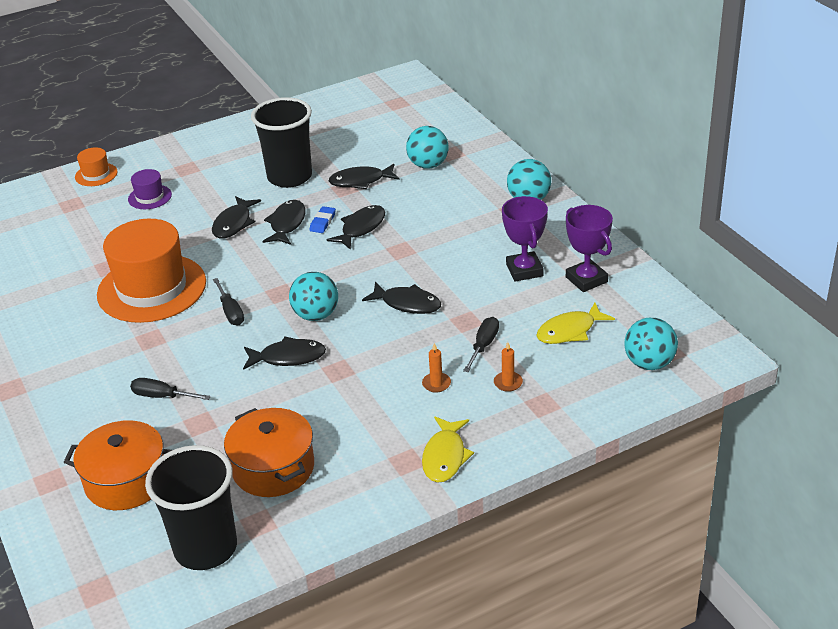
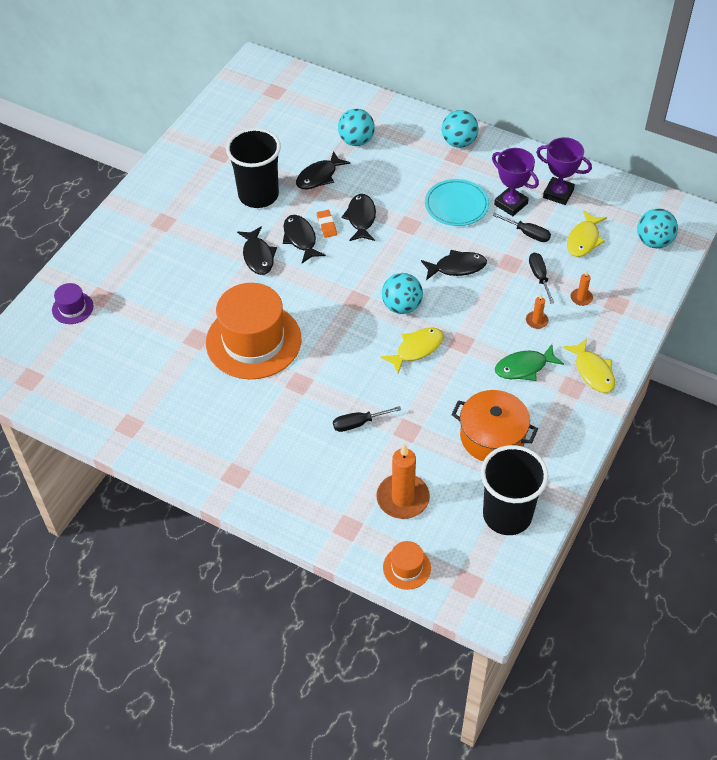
camera: 35 degrees left, 15 degrees up
orange pot [64,420,172,510] -> orange candle [377,444,430,519]
orange hat [75,147,118,186] -> orange hat moved to [383,541,431,590]
purple hat [128,169,172,209] -> purple hat moved to [52,283,94,324]
black screwdriver [213,278,244,325] -> black screwdriver moved to [493,213,551,242]
black fish [243,336,326,370] -> yellow fish [381,327,444,373]
blue eraser [310,206,336,233] -> orange eraser [317,210,337,238]
none -> turquoise plate [425,179,489,226]
none -> green fish [495,344,564,381]

